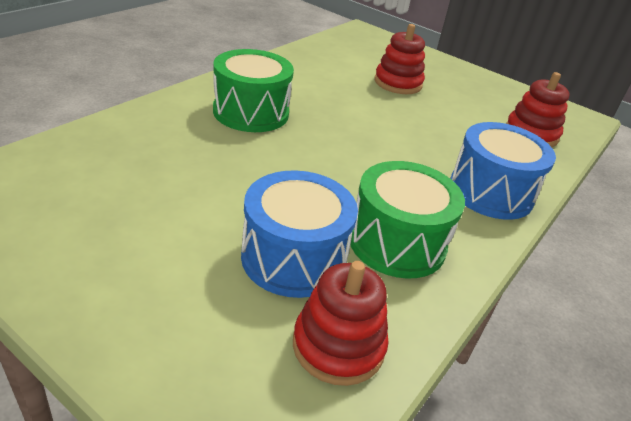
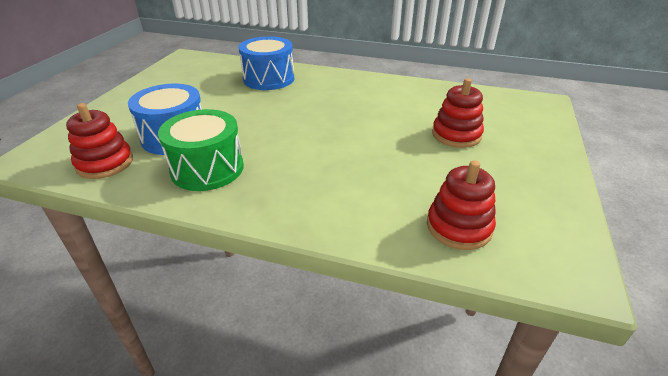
camera: 75 degrees right, 0 degrees up
green drum [213,49,294,132] -> none
blue drum [450,122,556,220] -> blue drum moved to [238,36,294,90]

